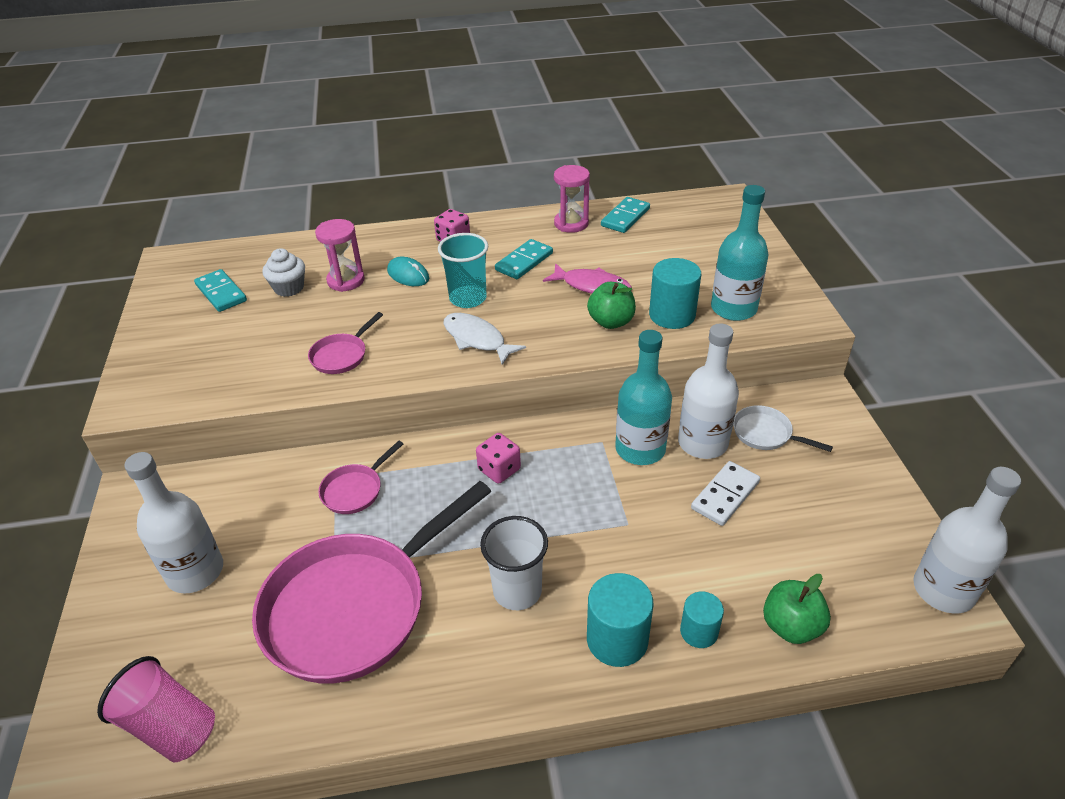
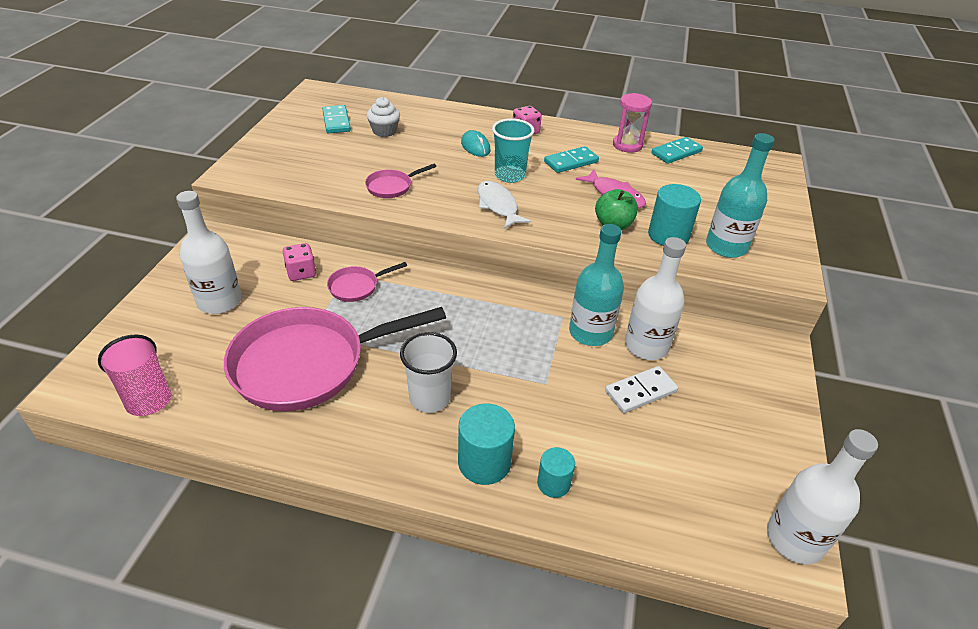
camera: 20 degrees right, 0 degrees up
pink hourglass [315,219,365,292] -> none
pink dice [476,433,521,484] -> pink dice moved to [282,243,316,281]
white pan [733,405,833,452] -> none
green apple [763,574,831,644] -> none

